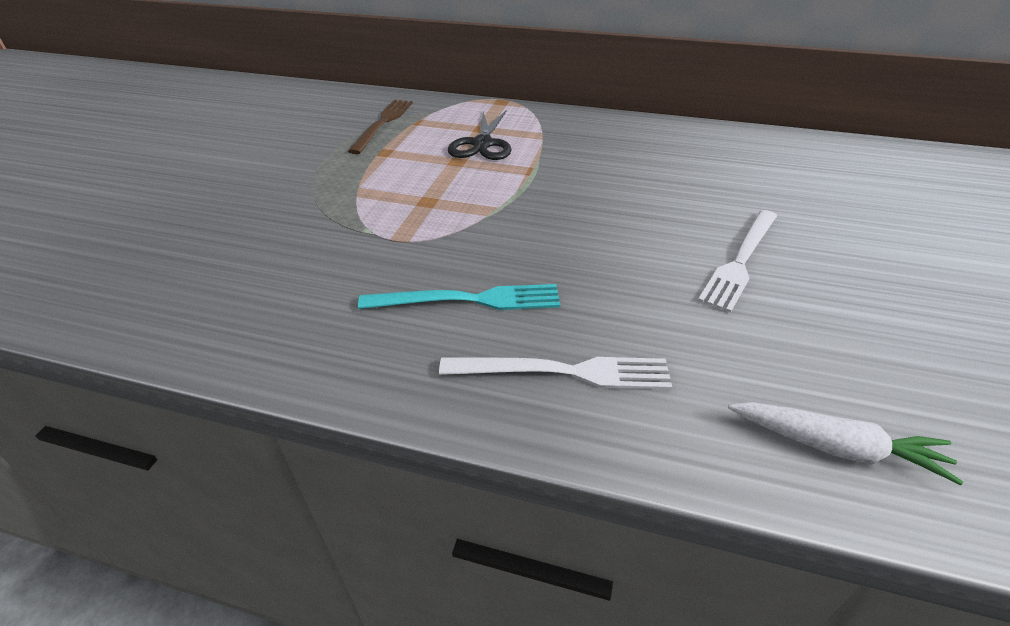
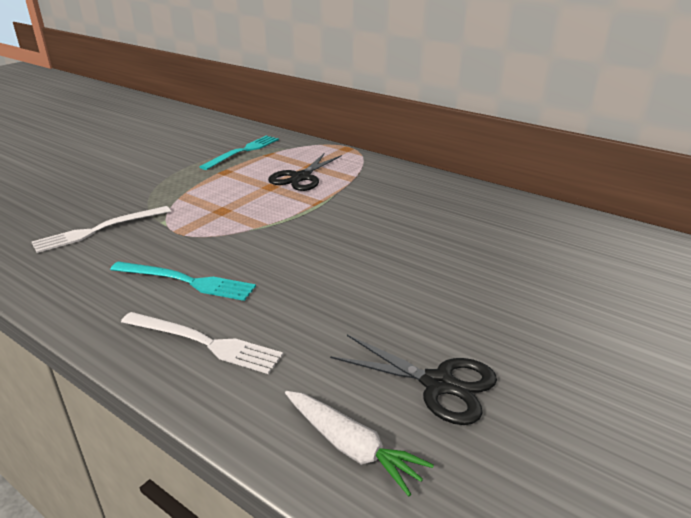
camera: 20 degrees right, 10 degrees down
brown fork [348,100,413,154] -> turquoise fork [200,136,279,170]
white fork [698,210,777,313] -> white fork moved to [32,206,171,253]
none -> black scissors [330,335,497,425]

